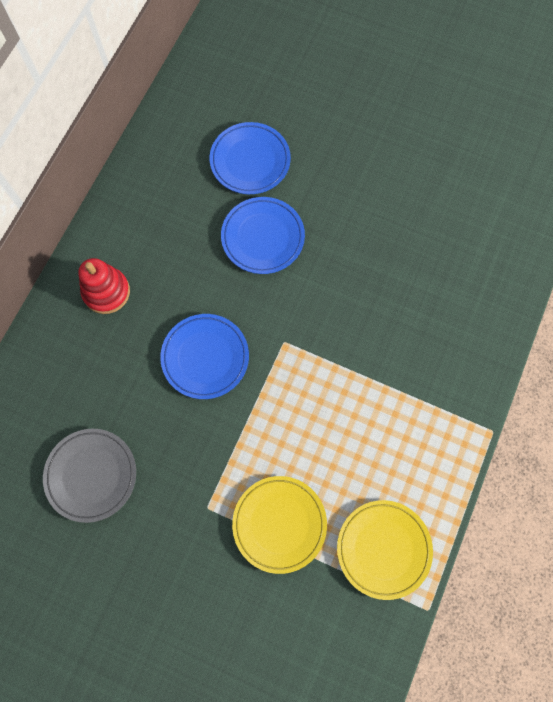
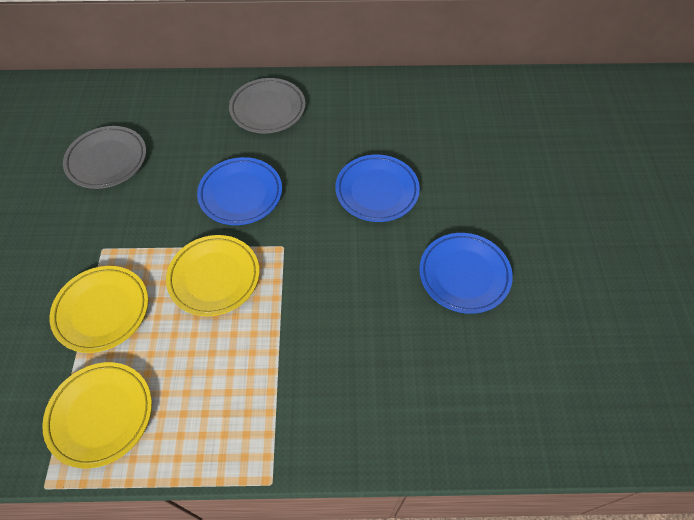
camera: 65 degrees right, 15 degrees down
red stacking toy [78,258,130,314] -> grey plate [229,78,306,133]
blue plate [210,122,291,194] -> blue plate moved to [419,233,513,314]
none -> yellow plate [166,235,260,316]

